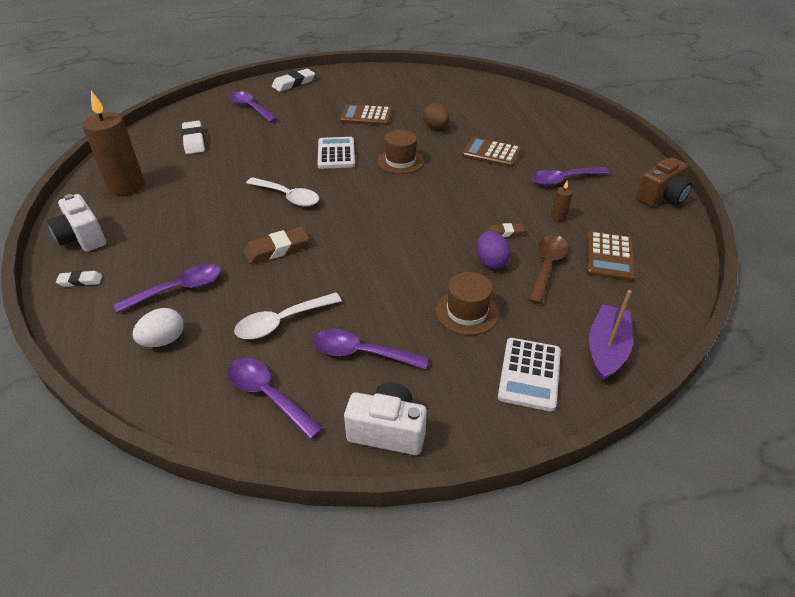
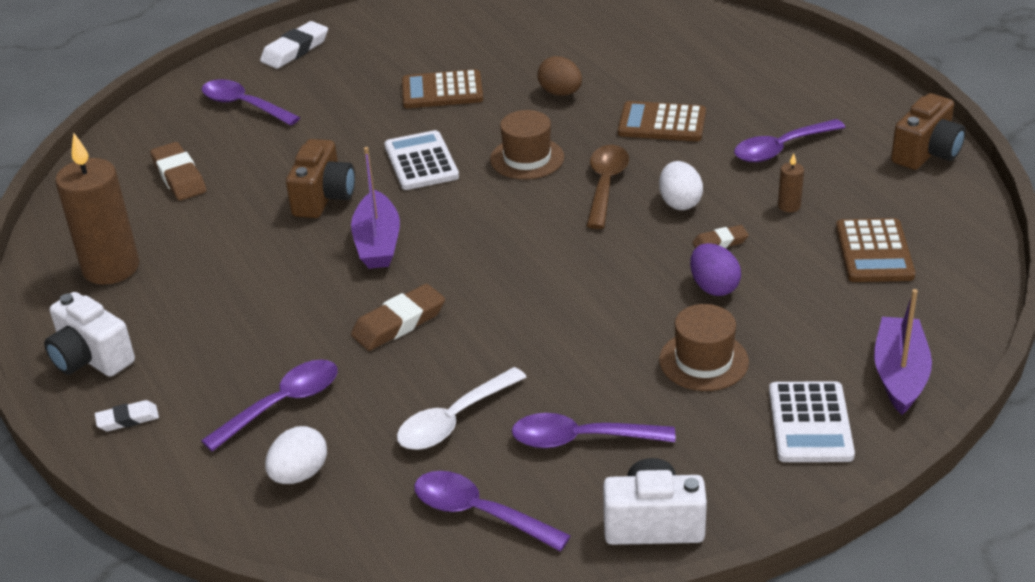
camera: 10 degrees left, 5 degrees down
white eraser [181,121,205,154] -> brown eraser [150,142,207,201]
white spoon [246,177,319,207] -> purple boat [351,147,400,269]
brown spoon [528,235,568,304] -> brown spoon moved to [587,145,629,229]
none -> brown camera [286,139,355,218]
none -> white egg [659,161,703,210]

